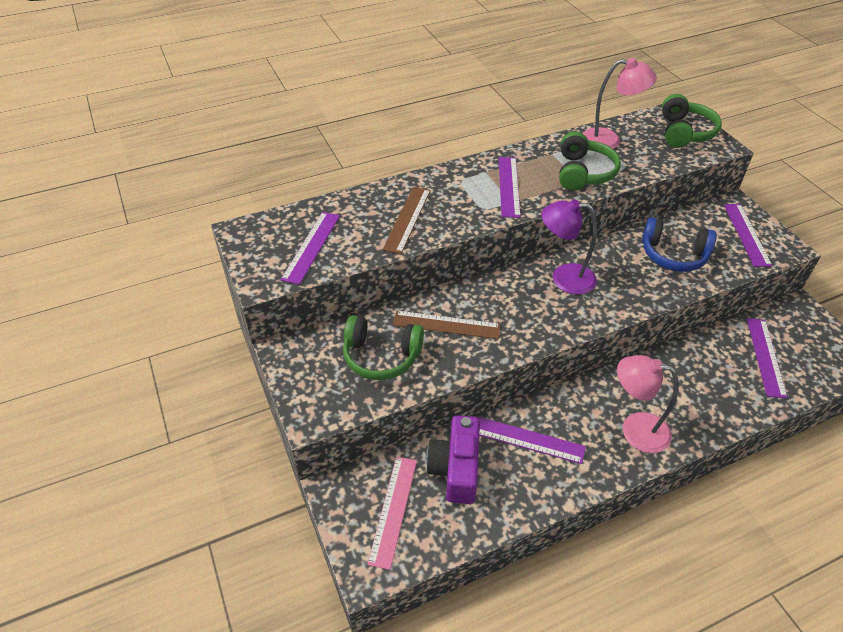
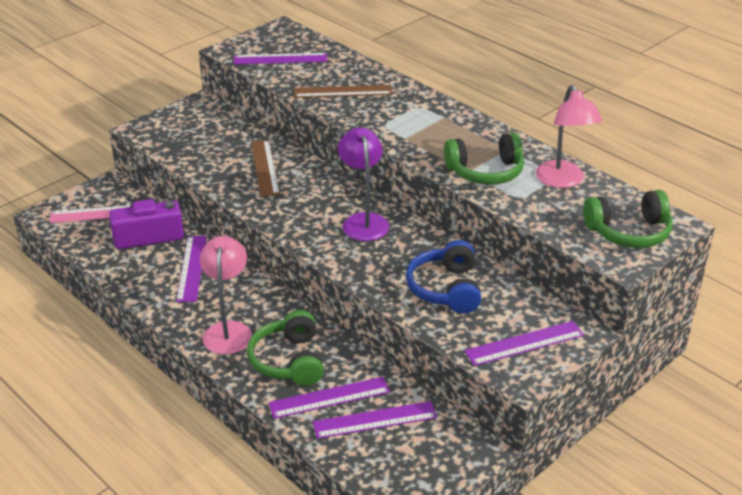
camera: 70 degrees right, 10 degrees down
green headphones [343,315,424,380] -> green headphones moved to [247,310,324,386]
purple ruler [499,157,521,218] -> purple ruler moved to [269,377,390,419]

